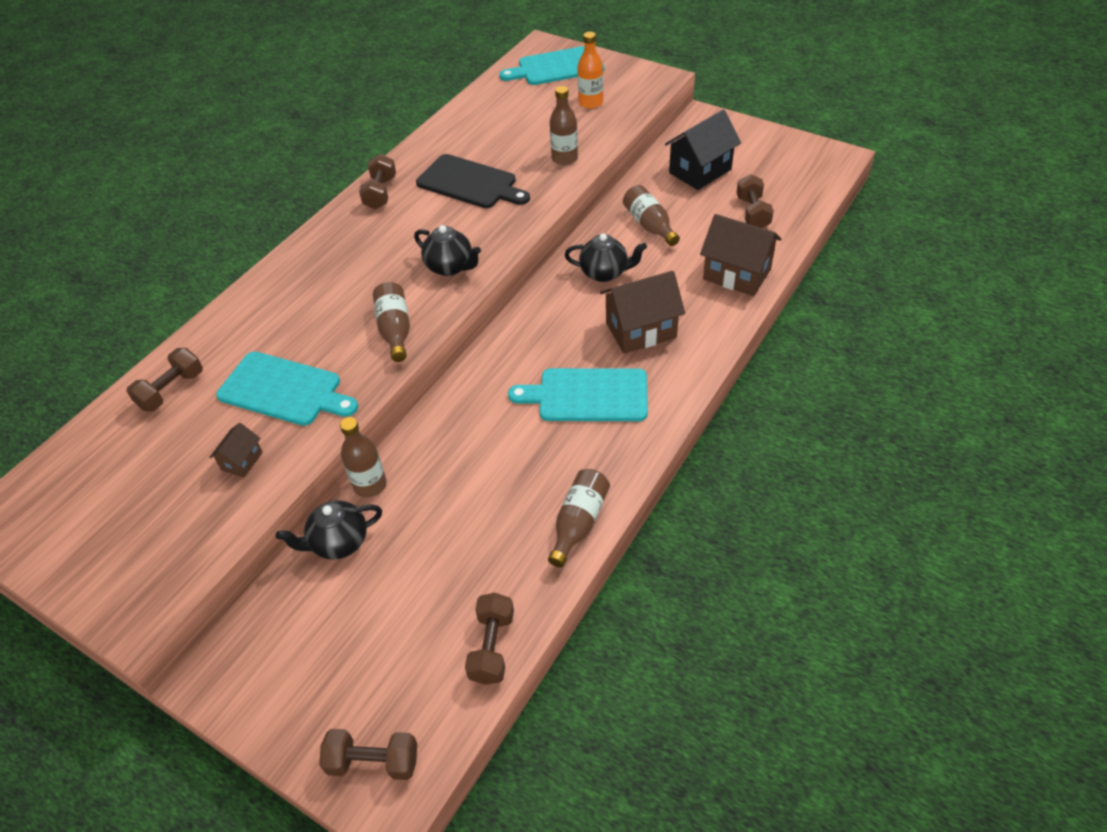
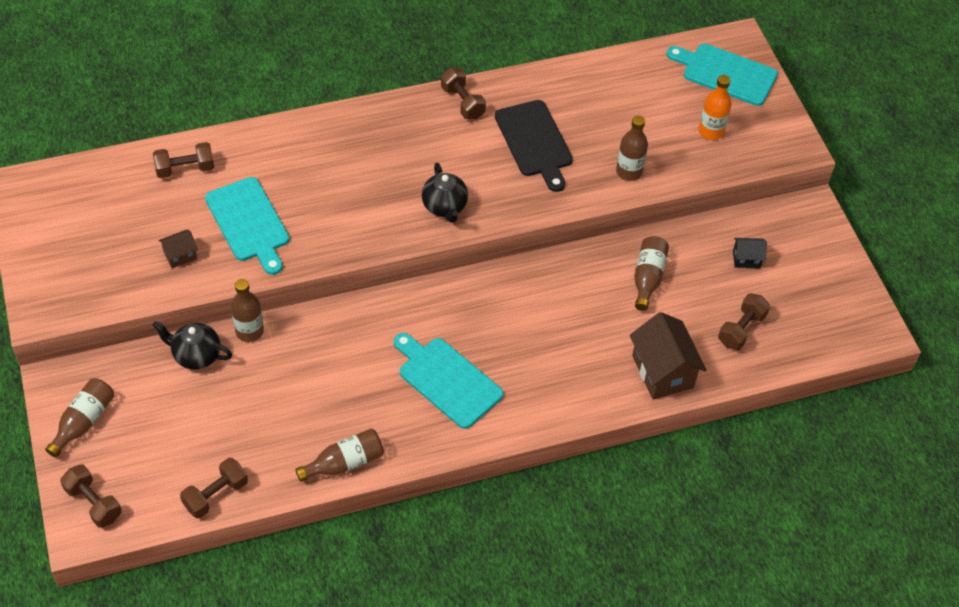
camera: 35 degrees right, 5 degrees up
brown dumbbell [359,154,396,209] -> brown dumbbell turned 75 degrees counterclockwise [441,68,486,120]
brown bottle [373,282,410,362] -> brown bottle moved to [45,378,114,457]
black teapot [565,234,647,282] -> none
brown house [600,271,685,354] -> none
black house [665,109,741,190] -> black house [733,238,767,268], size x0.50

